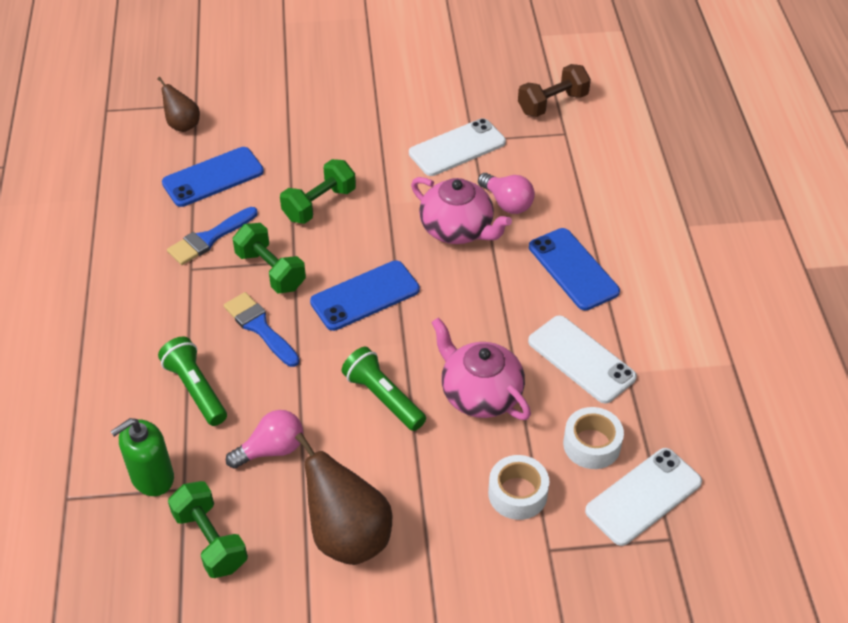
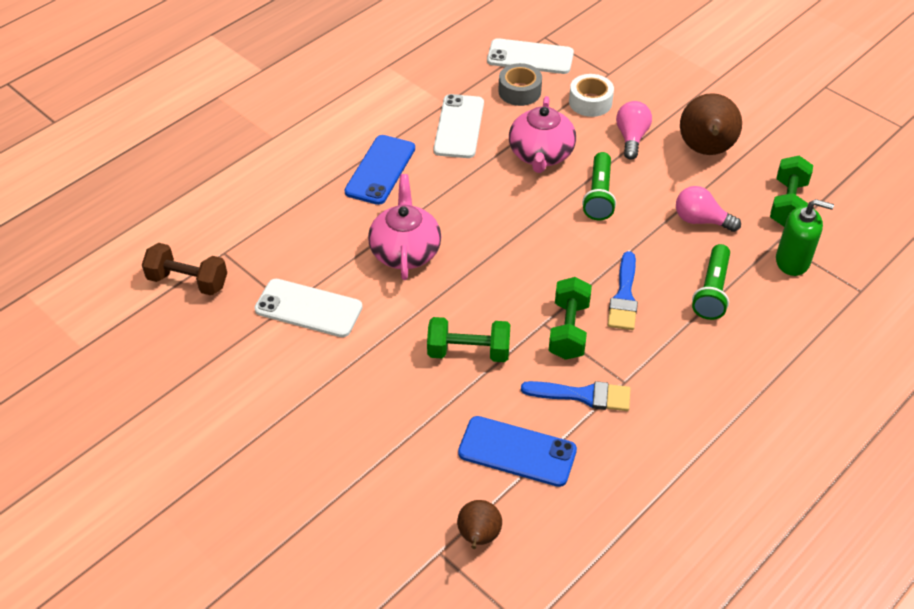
camera: 130 degrees left, 0 degrees up
blue phone [310,261,420,331] -> none
pink light bulb [478,173,535,214] -> pink light bulb moved to [616,101,652,160]
white tape [563,407,624,469] -> grey tape [498,63,542,106]

